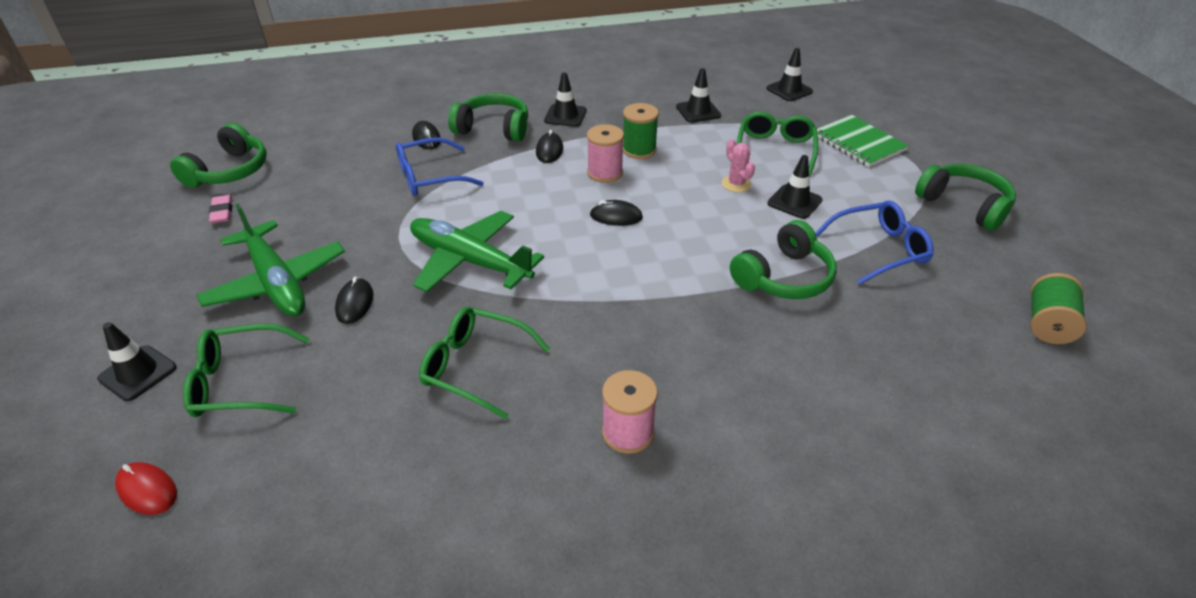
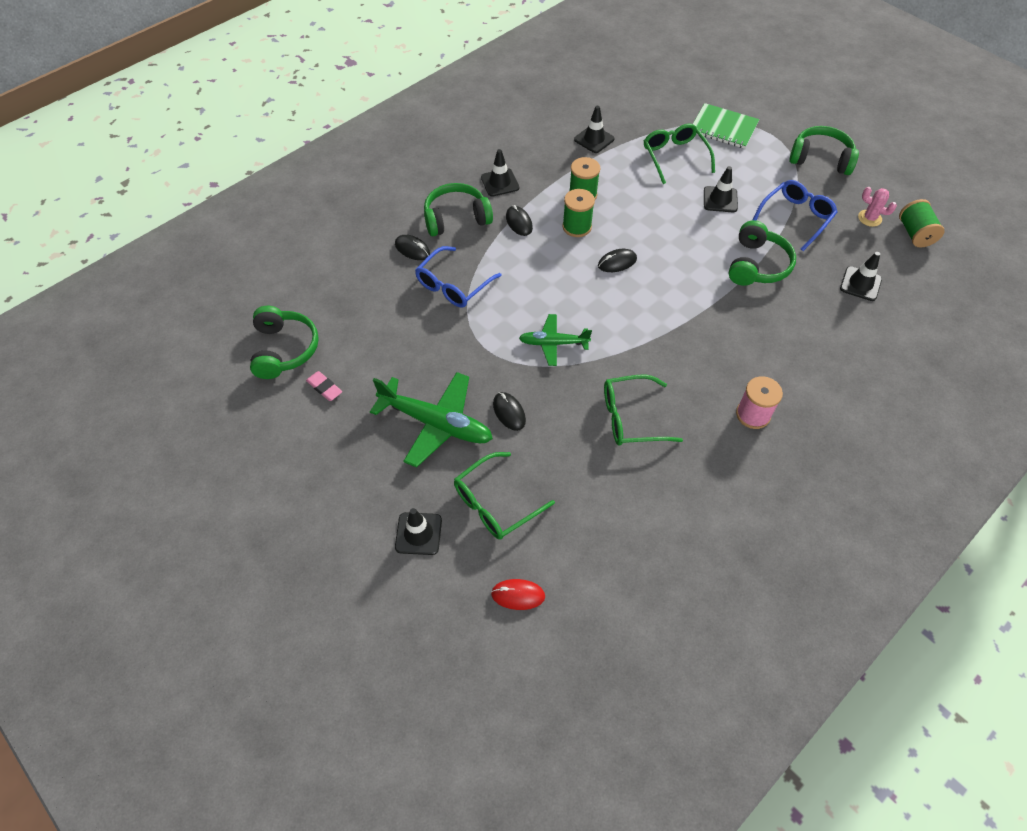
camera: 30 degrees left, 15 degrees up
green plane [410,211,544,292] -> green plane [519,314,592,366], size x0.60
pink spool [587,124,624,183] -> green spool [562,189,595,237]
pink cactus [722,139,755,192] -> pink cactus moved to [858,187,897,227]
black traffic cone [766,48,813,101] -> black traffic cone moved to [840,252,882,301]

